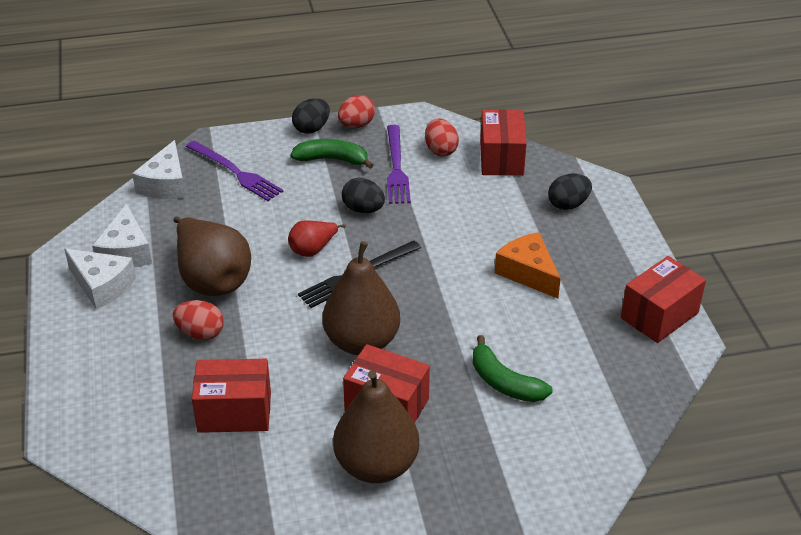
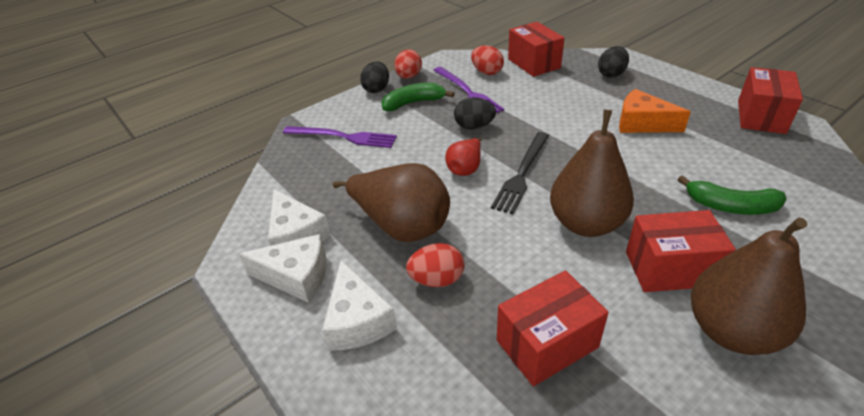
camera: 25 degrees left, 0 degrees up
white cheese [132,140,185,199] -> white cheese moved to [322,260,397,351]

